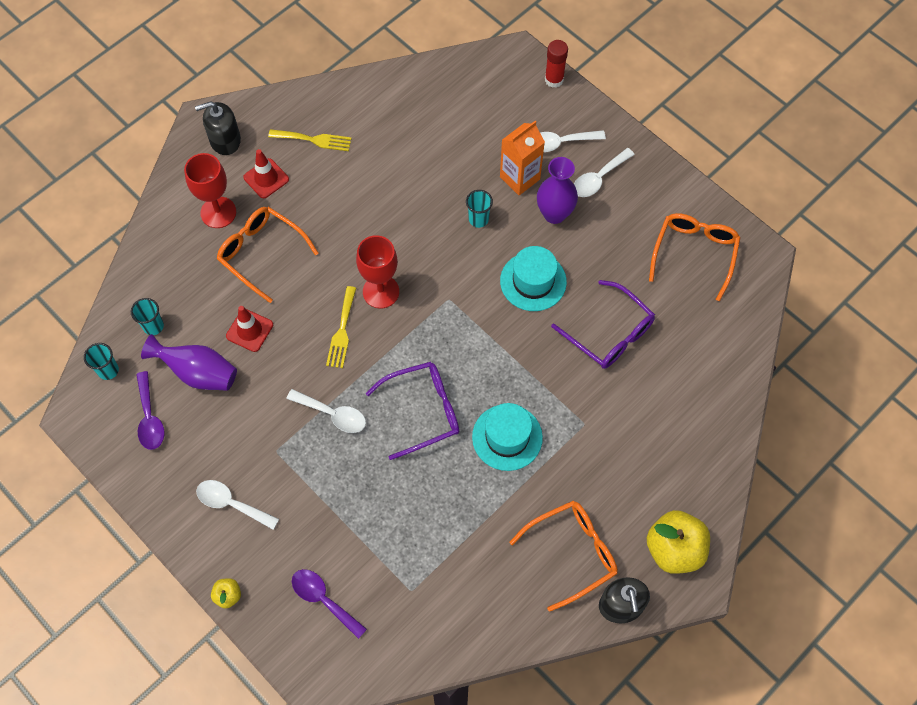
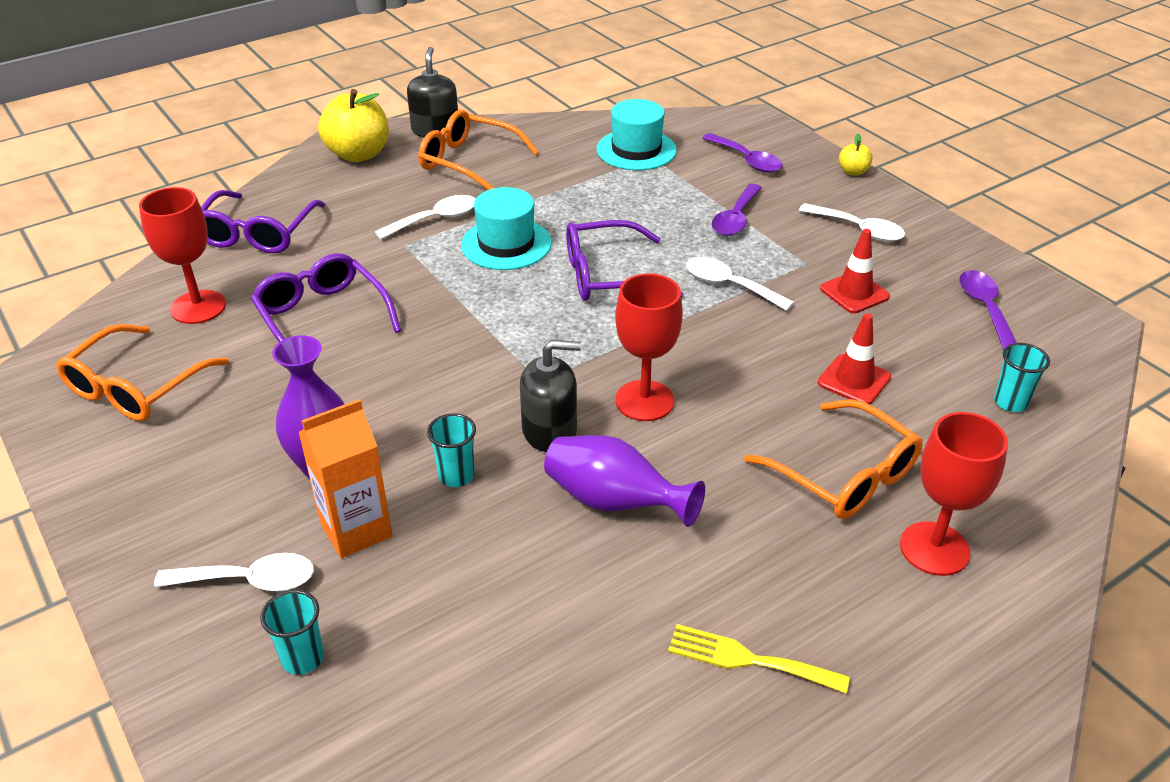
camera: 170 degrees left, 25 degrees down
turquoise cup [84,343,119,380] -> turquoise cup moved to [260,590,324,675]
purple vase [141,334,237,391] -> purple vase moved to [544,435,705,527]
black soap dispenser [195,101,241,155] -> black soap dispenser moved to [520,340,581,452]
red traffic cone [243,149,289,198] -> red traffic cone moved to [820,229,890,313]
yellow fork [326,286,356,368] -> none
turquoise hat [500,246,567,311] -> turquoise hat moved to [597,99,677,170]
orange glasses [509,501,618,612] -> orange glasses turned 45 degrees clockwise [418,110,539,190]
red glue stick [545,40,568,88] -> none
white spoon [574,148,635,197] -> white spoon moved to [375,195,476,239]
none -> red goblet [139,187,226,324]
none -> purple glasses [201,190,325,253]
none -> purple spoon [712,184,762,236]

